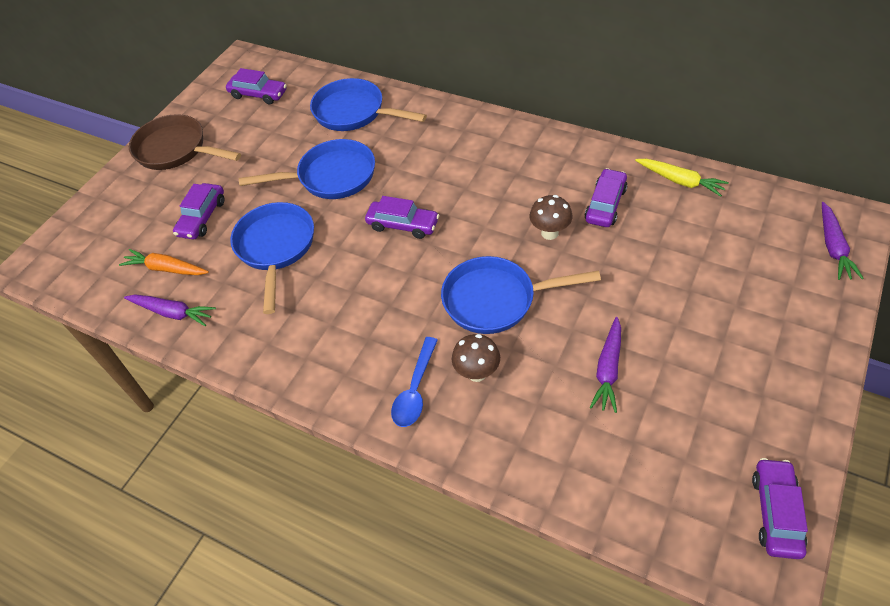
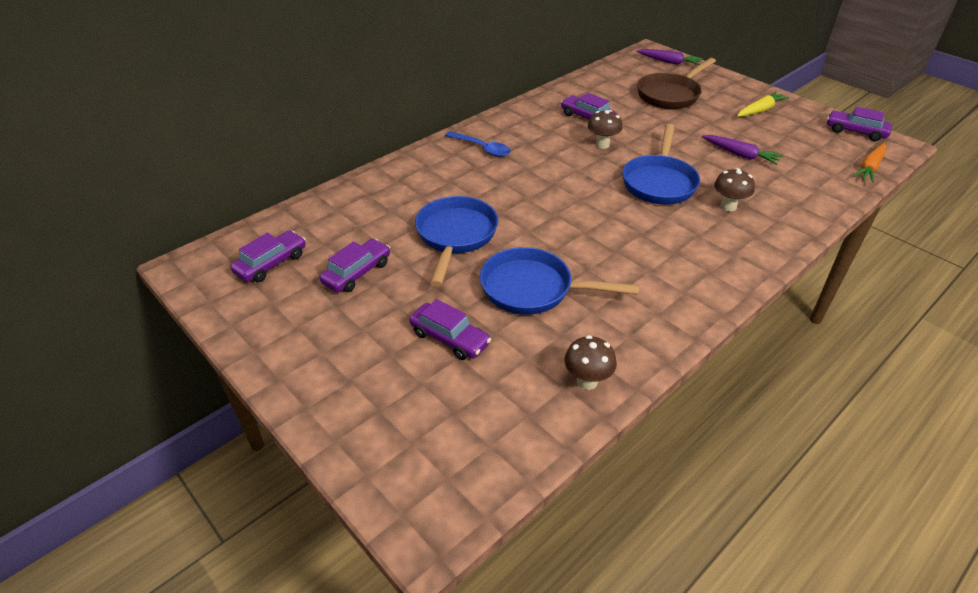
camera: 75 degrees left, 10 degrees down
orange carrot [119,249,209,275] -> orange carrot moved to [853,143,886,183]
purple carrot [124,294,216,326] -> brown mushroom [564,335,617,390]
brown pan [129,114,241,170] -> brown pan moved to [637,58,716,109]
blue pan [310,78,427,131] -> none
purple car [365,196,439,239] -> purple car moved to [320,239,390,292]
blue spoon [391,337,438,427] -> blue spoon moved to [445,131,511,157]
yellow carrot [635,159,729,197] -> yellow carrot moved to [737,91,790,117]

